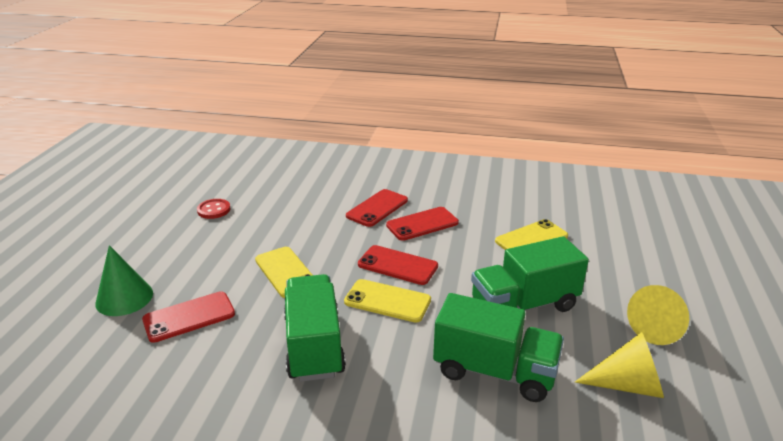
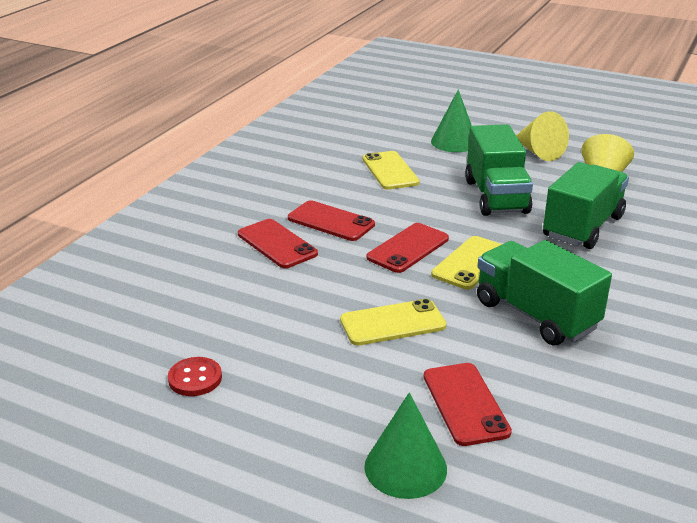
camera: 75 degrees left, 0 degrees up
green truck [284,274,346,382] -> green truck turned 45 degrees clockwise [477,240,612,345]
red phone [386,207,459,241] -> red phone turned 45 degrees counterclockwise [288,200,375,241]
none -> green cone [431,89,472,152]

